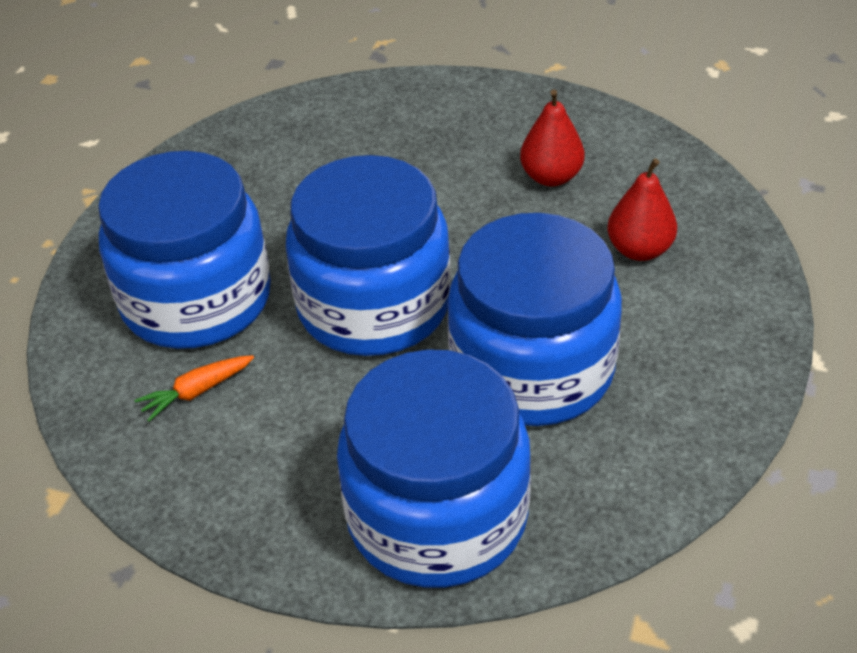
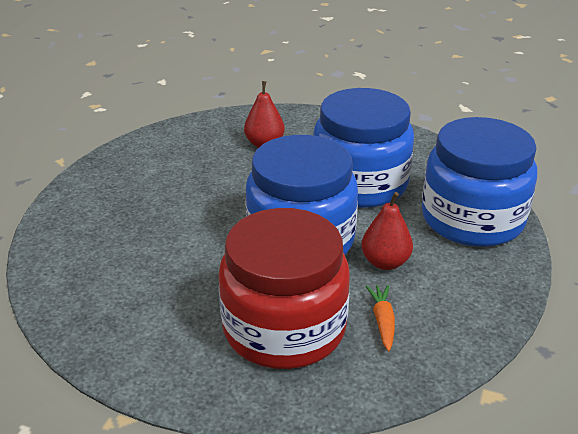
camera: 90 degrees left, 10 degrees down
blue jar [98,151,271,349] -> red jar [219,208,350,369]
orange carrot [134,355,254,422] -> orange carrot turned 150 degrees counterclockwise [365,285,395,351]
red pear [520,89,585,187] -> red pear moved to [361,192,413,270]

